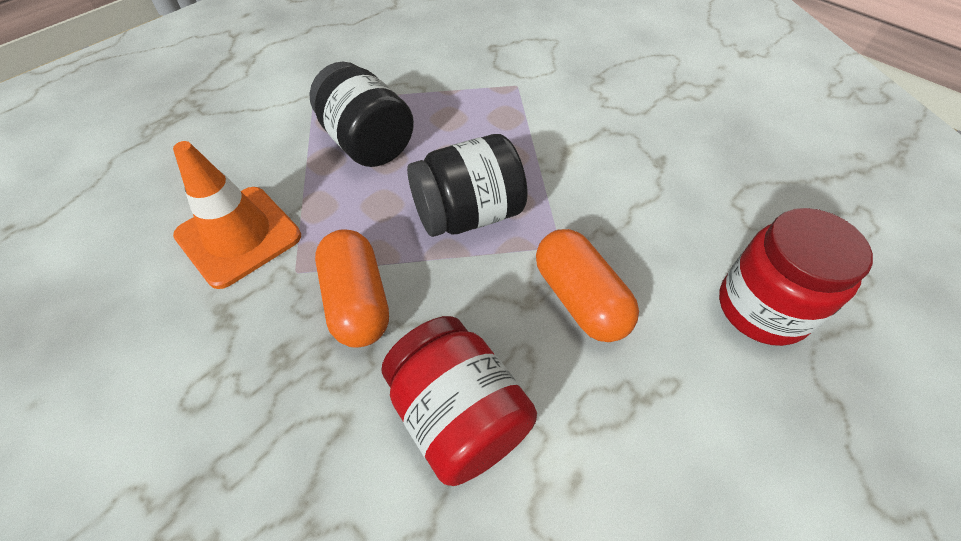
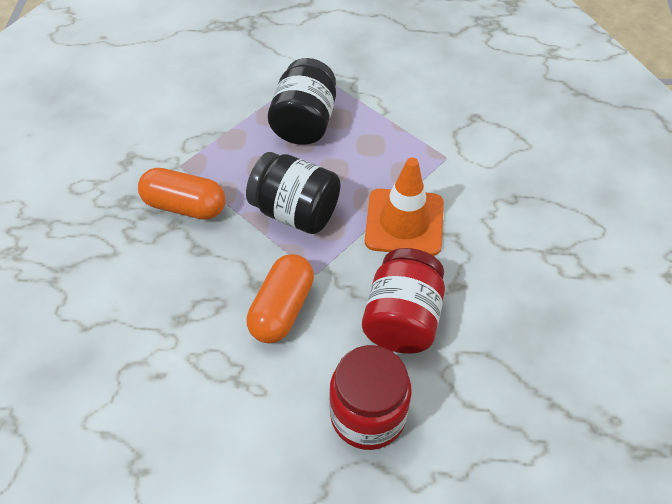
camera: 50 degrees right, 0 degrees up
orange traffic cone [173,141,301,289] -> orange traffic cone moved to [365,157,444,256]
orange capsule [315,229,389,348] -> orange capsule turned 75 degrees clockwise [138,168,225,220]
red jar [381,316,537,486] -> red jar moved to [362,248,445,354]

